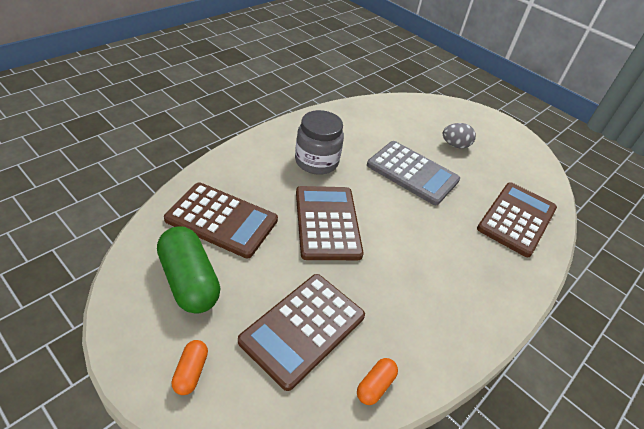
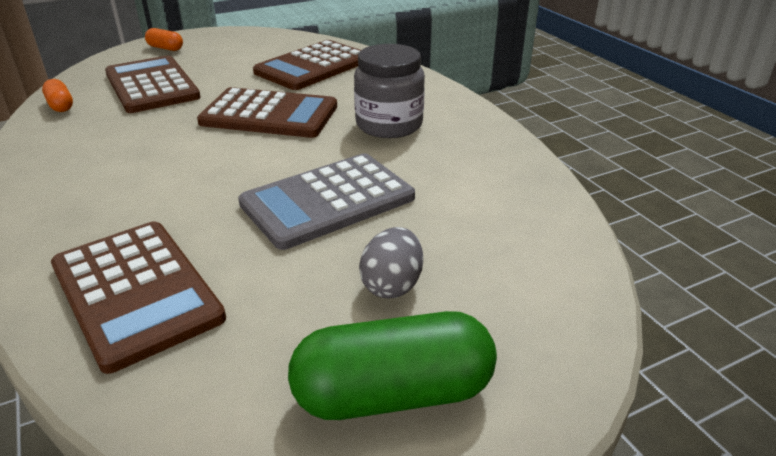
camera: 115 degrees right, 10 degrees down
green capsule [157,226,221,314] -> green capsule moved to [288,311,497,420]

